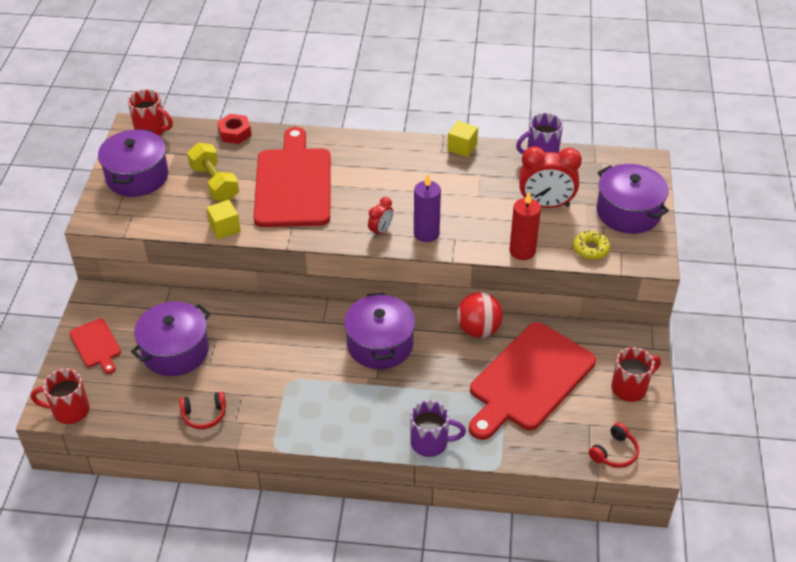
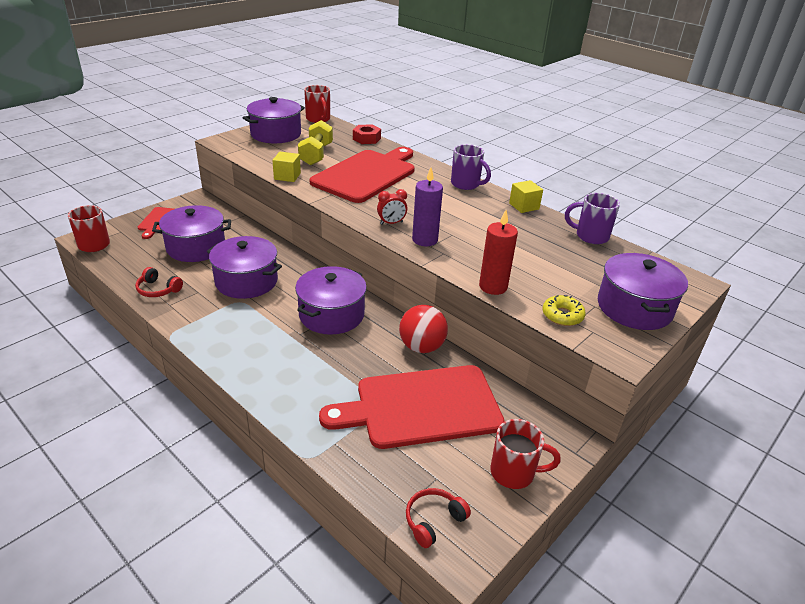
camera: 35 degrees right, 10 degrees down
purple mug [410,400,466,457] -> purple mug moved to [451,144,491,190]
red clock [519,146,582,208] -> none
red headphones [589,423,639,468] -> red headphones turned 150 degrees clockwise [406,488,471,548]
none -> purple pot [207,236,282,299]

